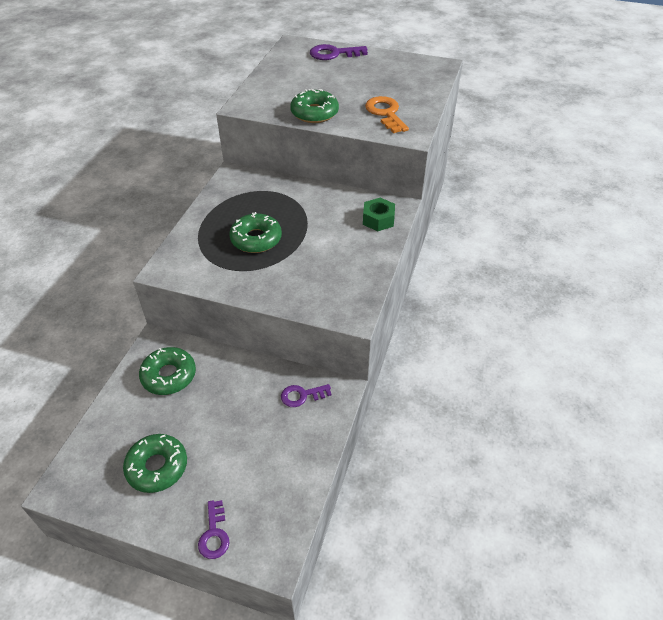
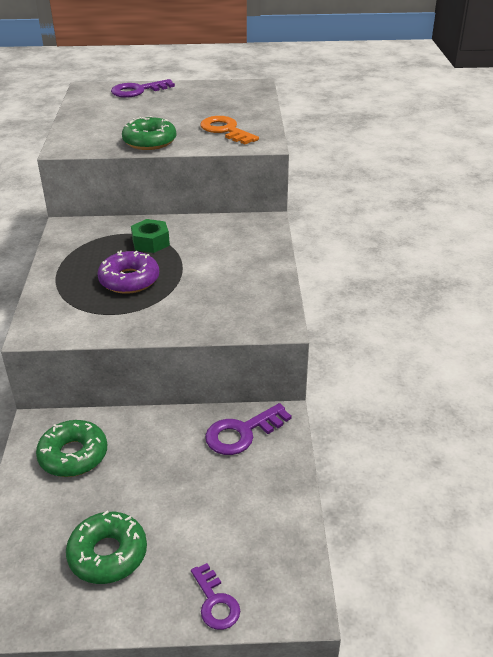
camera: 20 degrees left, 10 degrees down
green donut [229,212,282,253] -> purple donut [97,250,159,294]
purple key [281,384,332,407] -> purple key [205,403,292,455], size x1.52
green nut [363,198,395,231] -> green nut moved to [131,219,170,253]

